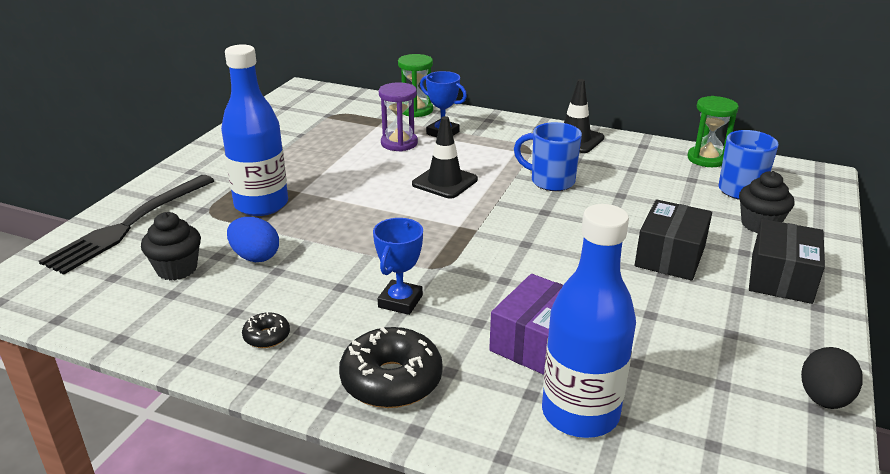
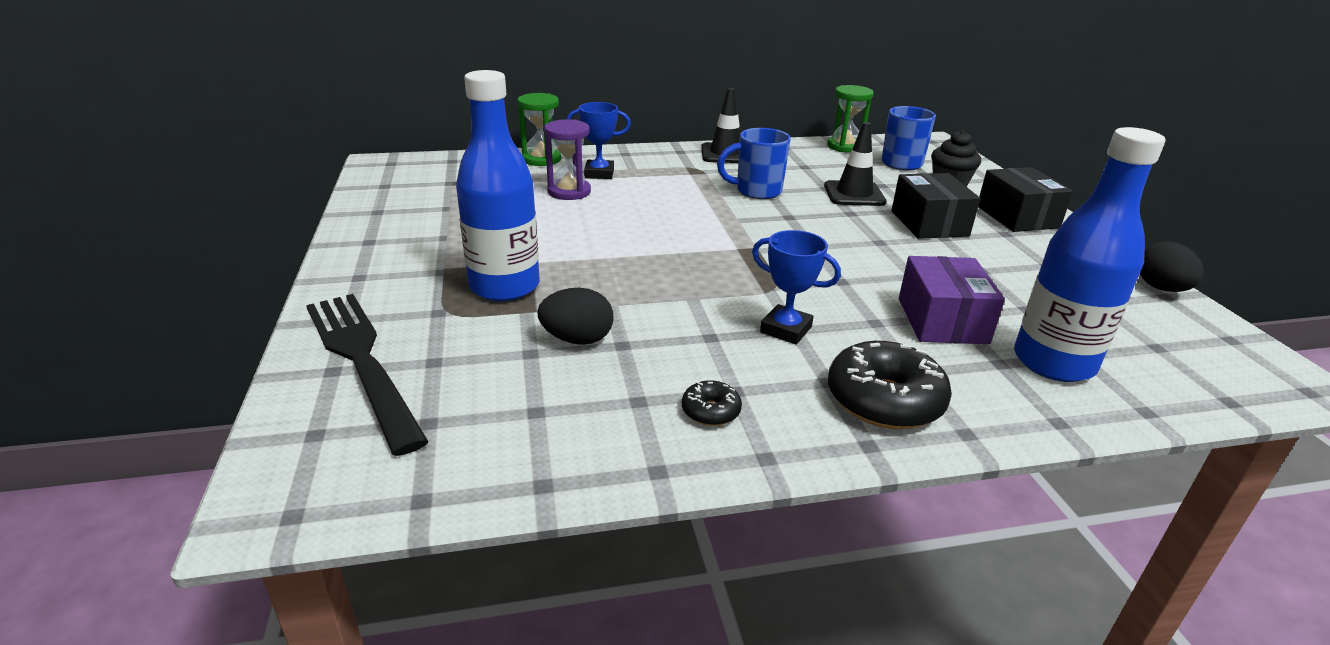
camera: 35 degrees left, 0 degrees up
black fork [39,175,215,275] -> black fork turned 150 degrees clockwise [306,294,429,456]
black cupcake [141,212,201,280] -> none
blue egg [227,217,279,262] -> black egg [537,288,614,345]
blue trophy [373,218,423,315] -> blue trophy turned 45 degrees counterclockwise [752,230,841,344]
black traffic cone [412,116,478,198] -> black traffic cone moved to [824,122,886,206]

